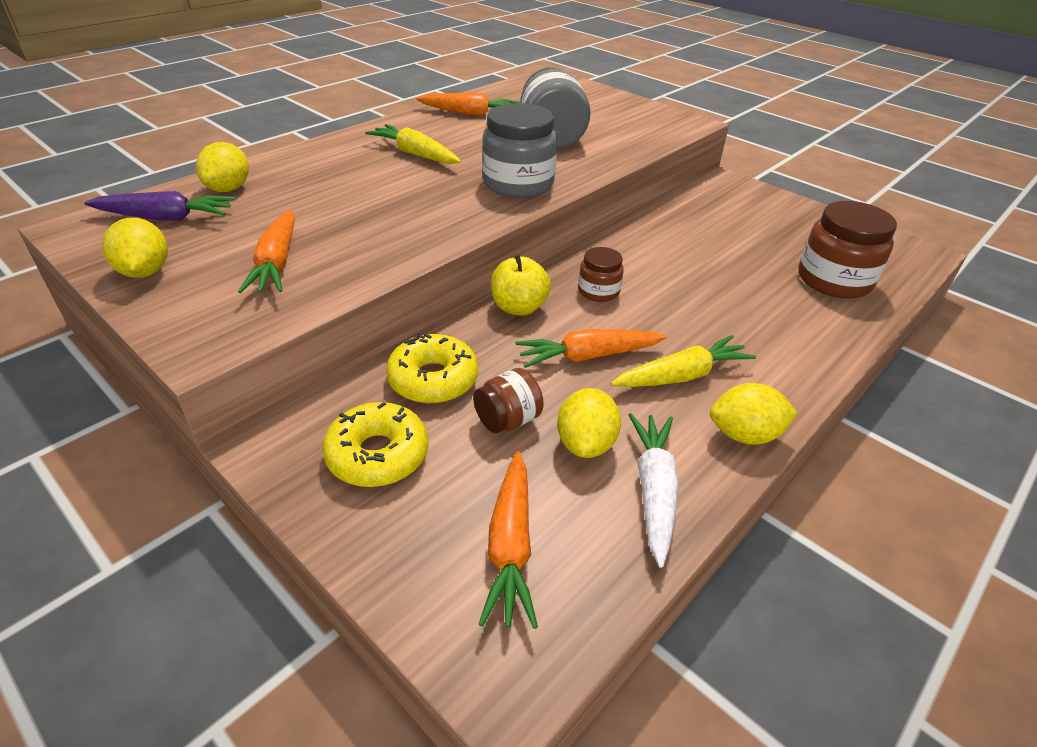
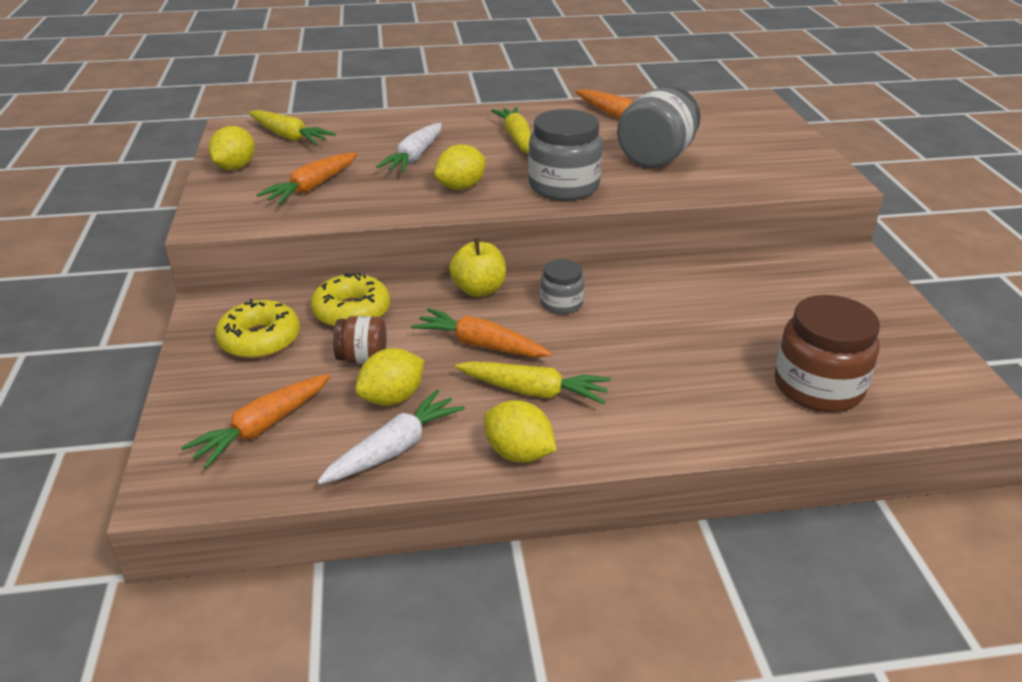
camera: 40 degrees right, 5 degrees down
purple carrot [84,191,235,221] -> yellow carrot [249,110,336,145]
yellow lemon [196,142,249,192] -> yellow lemon moved to [434,144,486,190]
brown jar [578,247,624,302] -> grey jar [540,259,584,314]
none -> white carrot [376,123,442,173]

